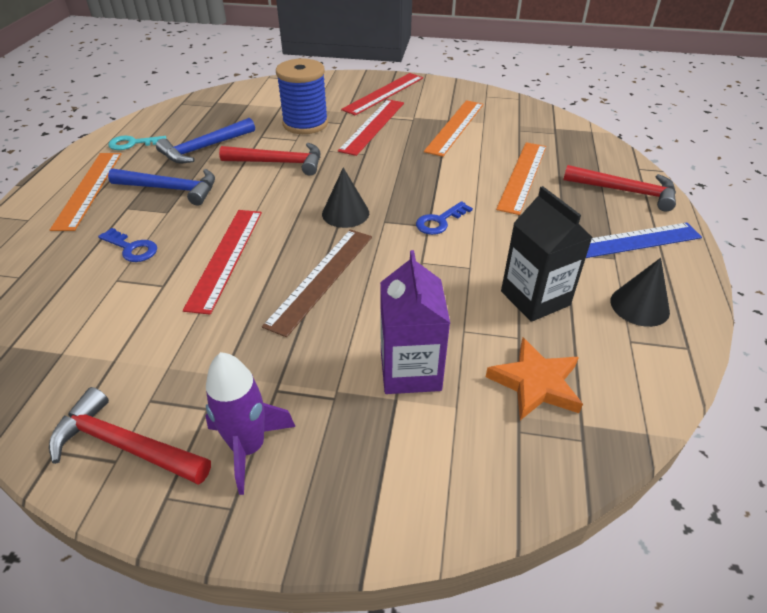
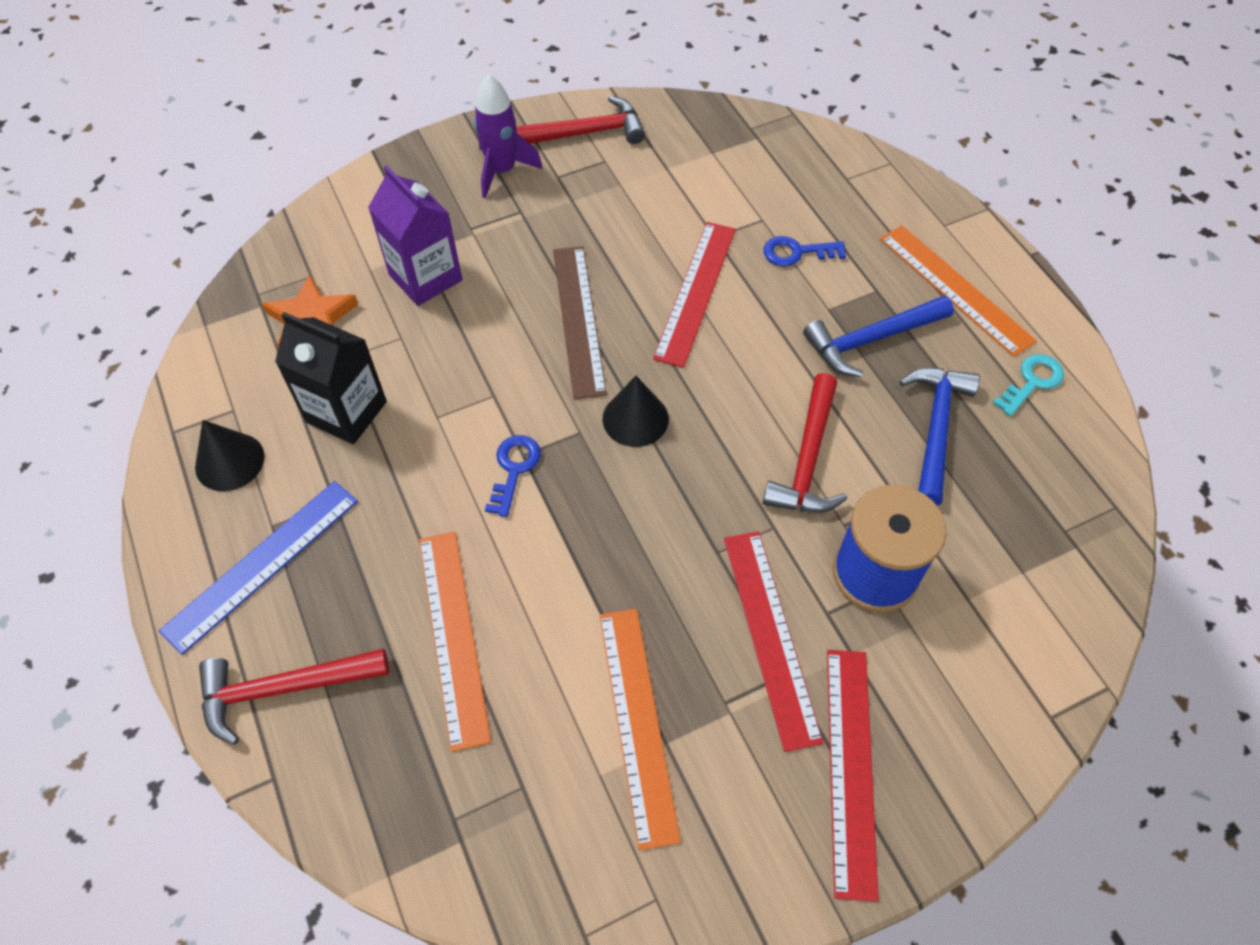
camera: 145 degrees right, 15 degrees up
red ruler [183,210,262,315] -> red ruler turned 45 degrees clockwise [653,222,736,368]
red hammer [219,143,320,176] -> red hammer turned 45 degrees counterclockwise [763,373,847,513]

